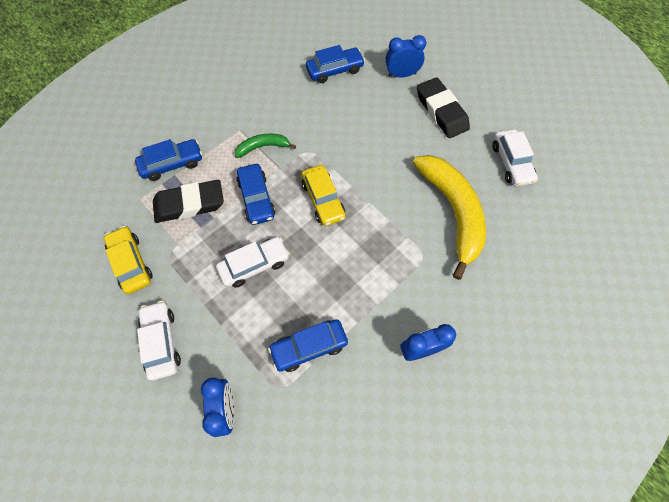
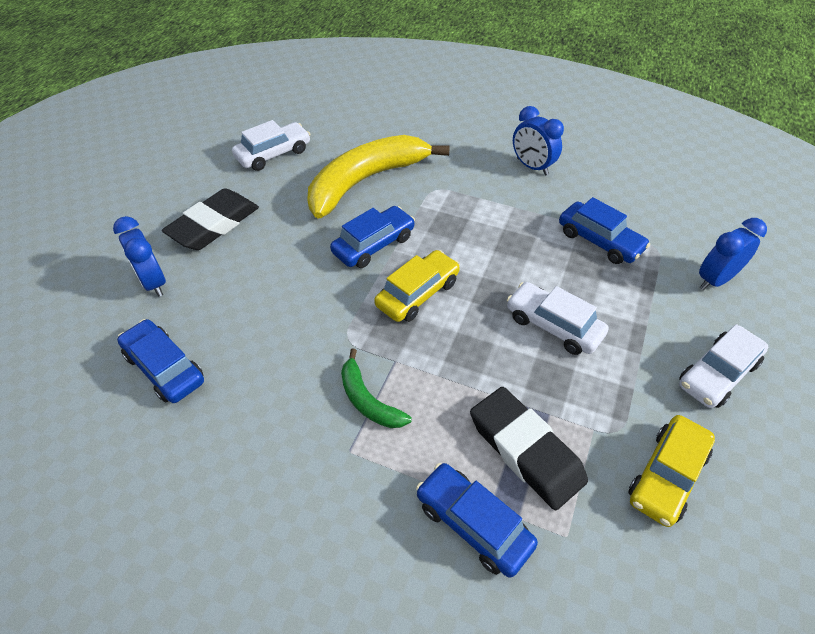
camera: 115 degrees left, 15 degrees down
blue car [237,164,275,225] -> blue car moved to [330,206,415,268]

